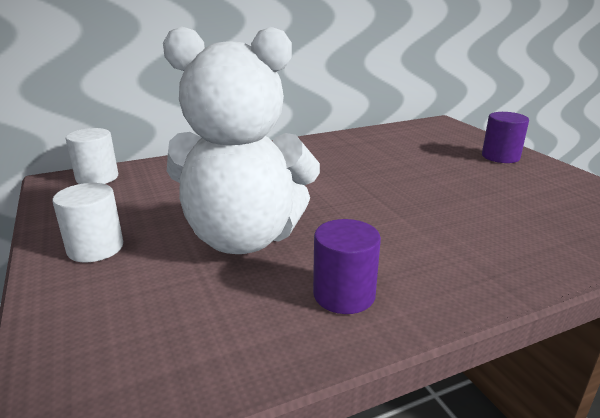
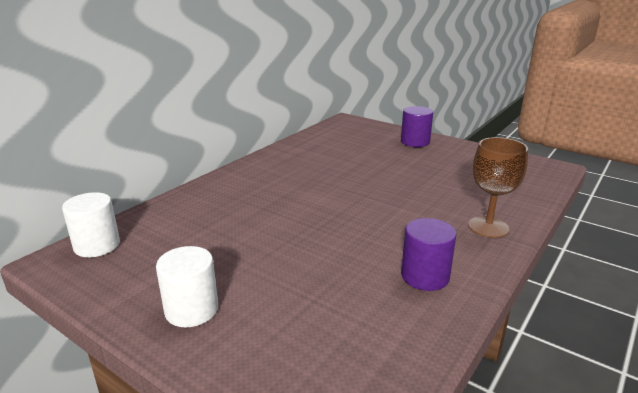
camera: 30 degrees left, 0 degrees up
white teddy bear [163,26,320,254] -> none
none -> brown goblet [468,137,528,238]

